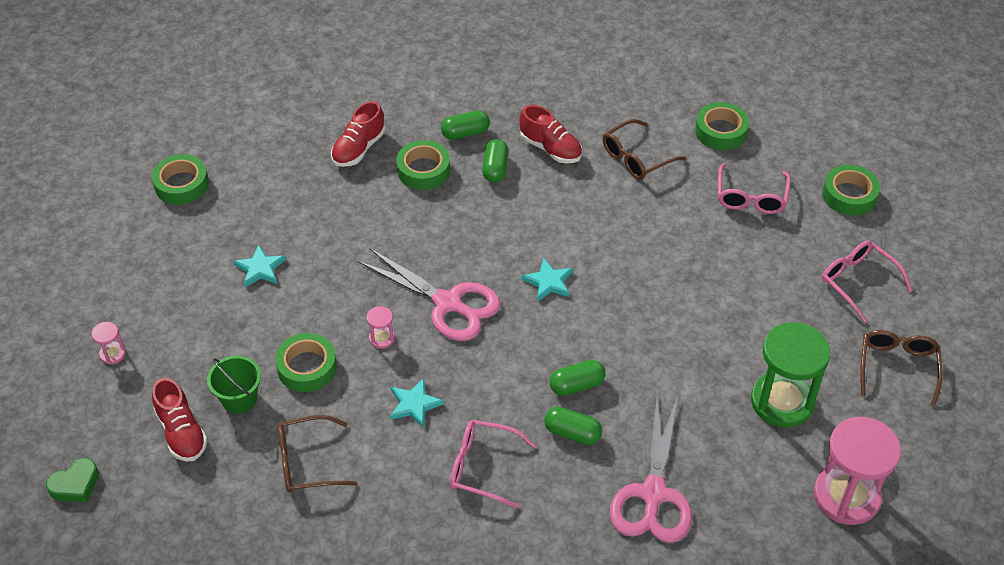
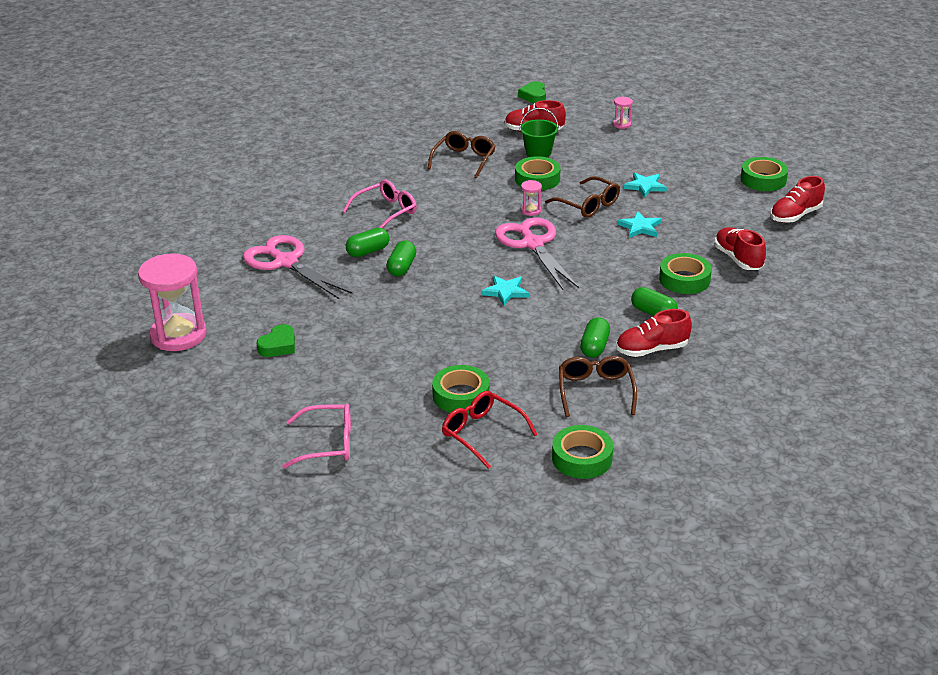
camera: 125 degrees right, 15 degrees down
pink scissors [358,248,501,341] -> pink scissors turned 90 degrees clockwise [495,217,579,290]
turquoise star [390,378,444,428] -> turquoise star moved to [617,211,662,238]
green capsule [441,110,490,140] -> green capsule moved to [580,317,610,358]
pink glasses [718,163,791,214] -> red glasses [442,391,537,469]
green hourglass [751,322,830,428] -> green heart [257,324,295,357]
green tape [822,165,880,216] -> green tape moved to [432,365,490,413]
brown glasses [860,330,942,407] -> brown glasses moved to [545,176,620,218]
none -> red shoe [770,176,825,223]

